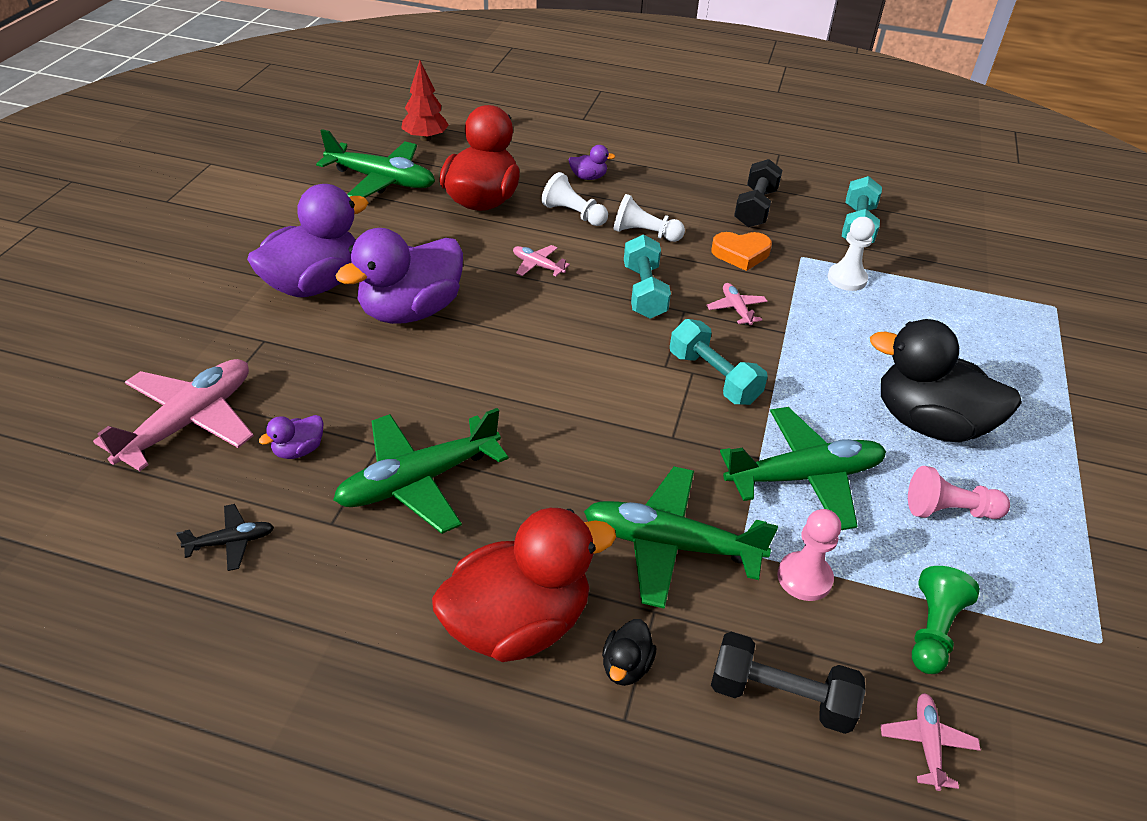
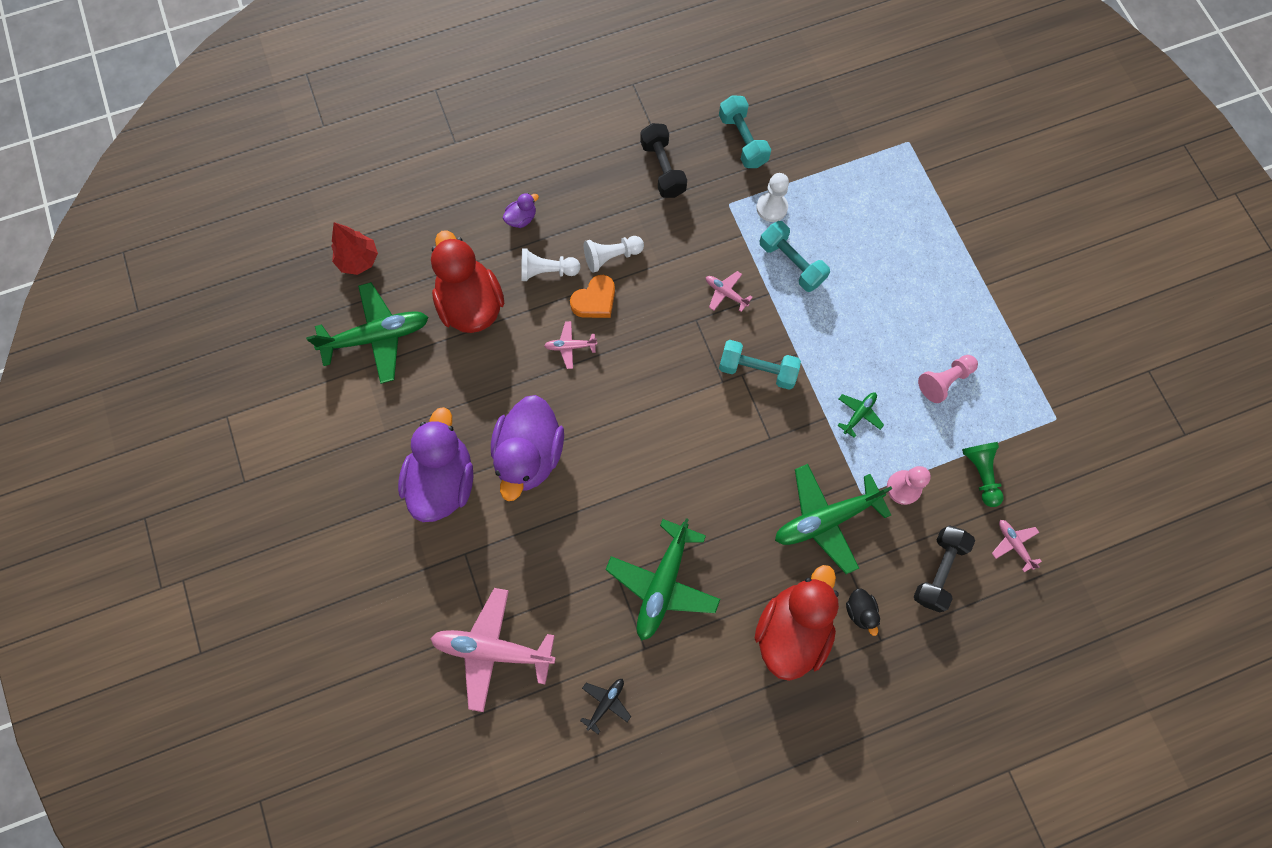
camera: 35 degrees left, 30 degrees up
pink plane [93,359,254,471] -> pink plane turned 75 degrees counterclockwise [430,588,556,712]
purple duck [259,415,324,459] -> none
turquoise dumbbell [624,235,671,319] -> turquoise dumbbell moved to [759,221,830,292]
orange heart [711,232,772,271] -> orange heart moved to [570,275,615,318]
black dumbbell [711,632,866,734] -> black dumbbell turned 45 degrees counterclockwise [914,525,975,613]
green plane [720,407,886,530] -> green plane [837,392,884,438], size x0.46
black duck [870,319,1022,442] -> none

